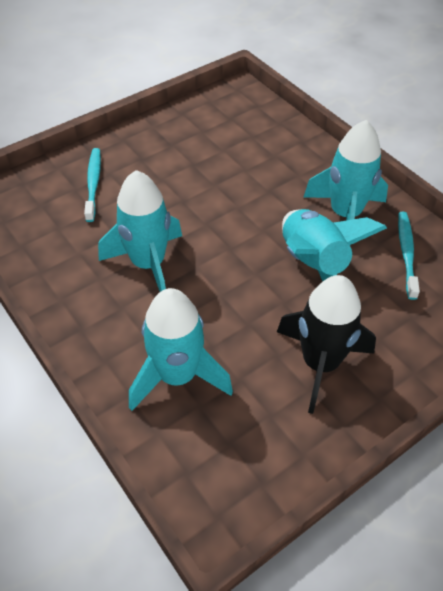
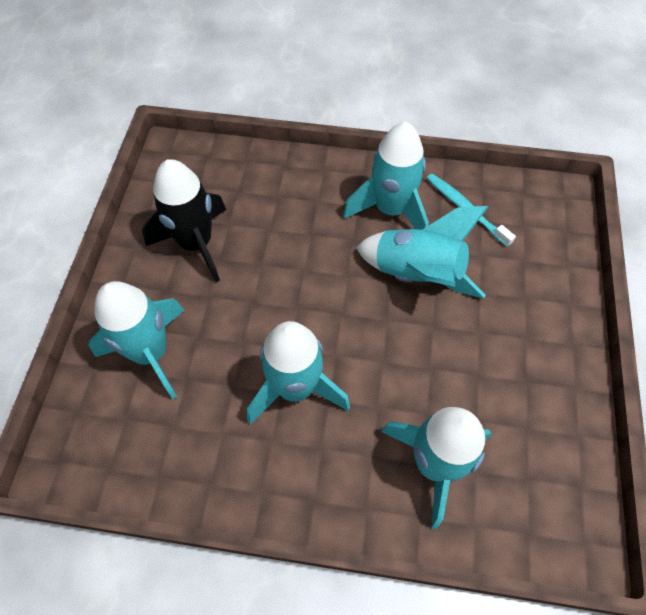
camera: 45 degrees left, 10 degrees up
turquoise toothbrush [84,148,101,222] -> turquoise rocket [89,281,185,399]
black rocket [277,275,376,414] -> black rocket moved to [142,159,226,282]

